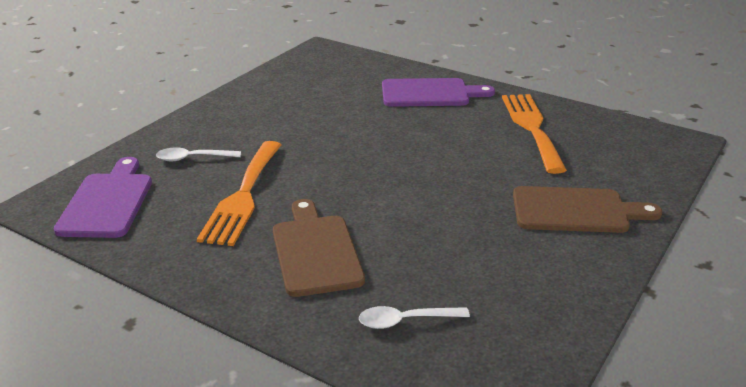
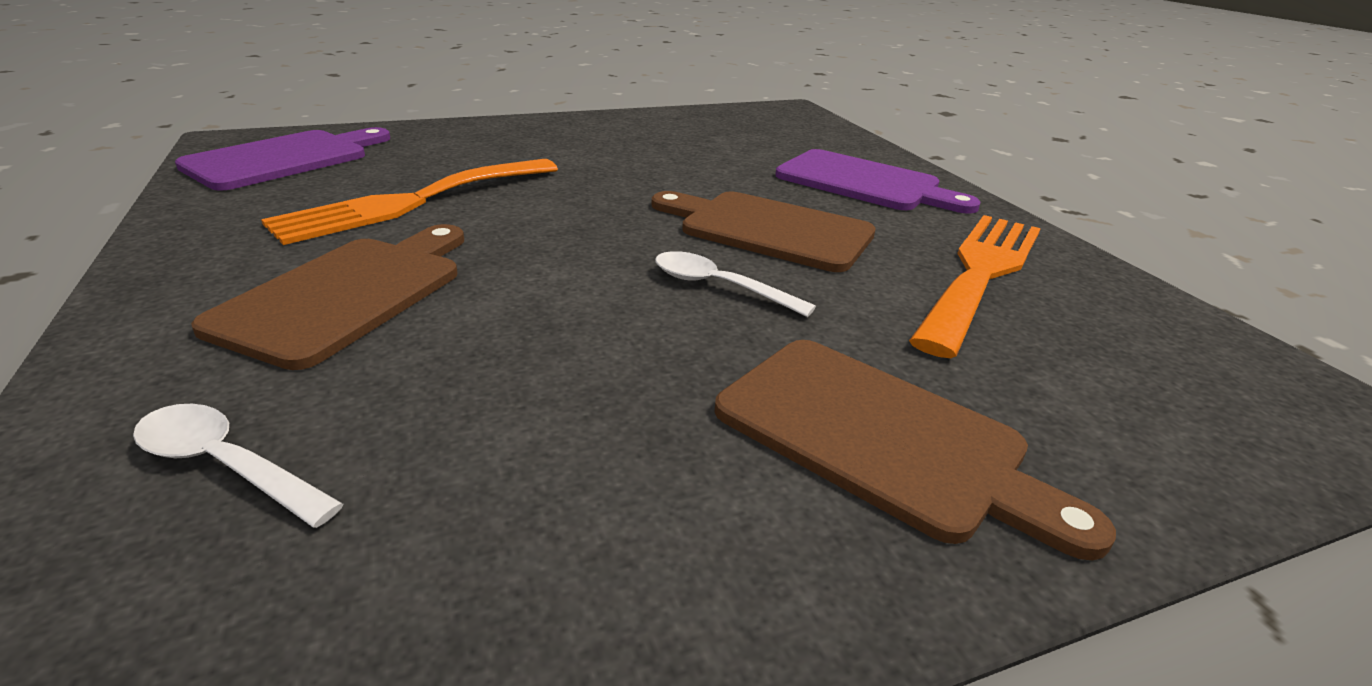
camera: 35 degrees right, 0 degrees up
white spoon [156,148,241,161] -> white spoon moved to [655,251,816,317]
none -> brown cutting board [652,191,876,272]

